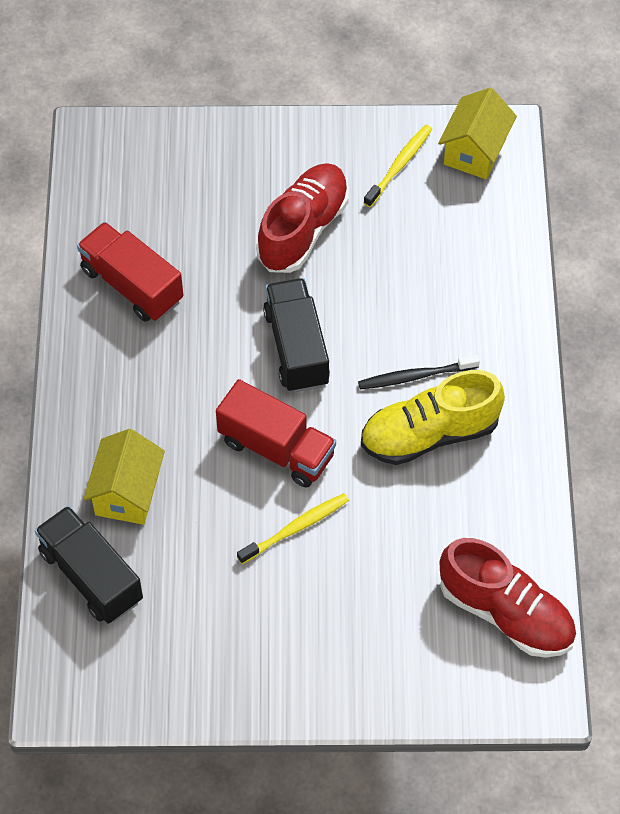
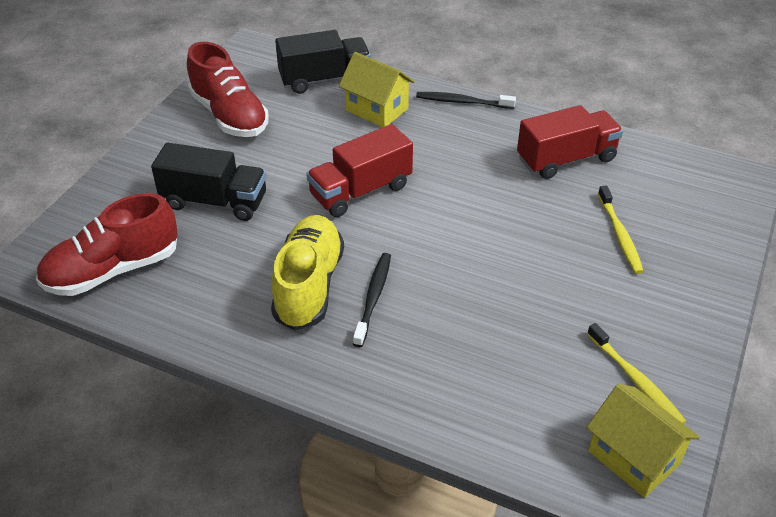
camera: 115 degrees right, 15 degrees down
yellow toothbrush [237,493,349,564] -> yellow toothbrush moved to [598,186,644,274]
red shoe [256,163,349,273] -> red shoe moved to [187,42,269,137]
black truck [263,278,330,393] -> black truck moved to [151,142,266,221]
none -> black toothbrush [416,92,516,109]

